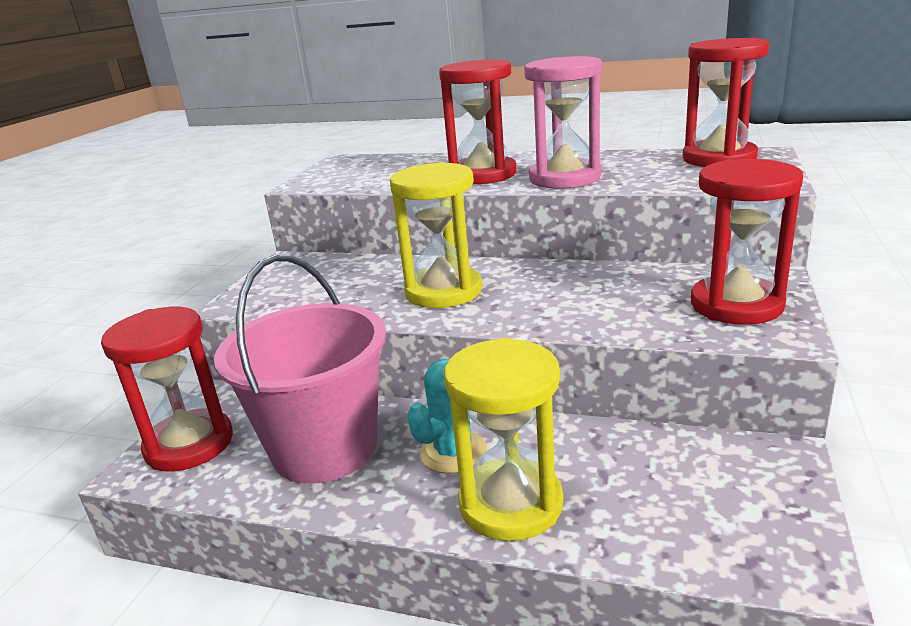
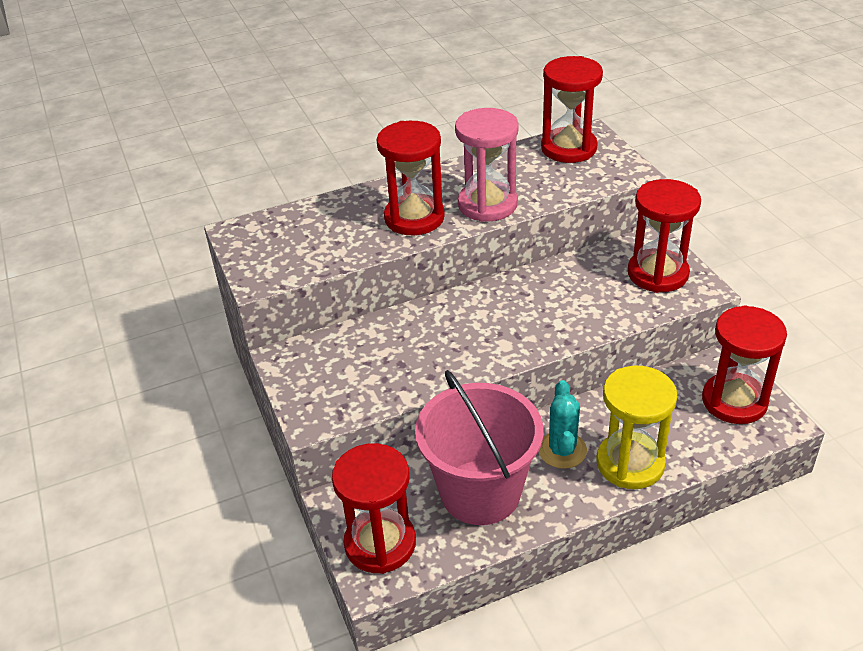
camera: 40 degrees left, 15 degrees up
yellow hourglass [390,162,482,308] -> none
none -> red hourglass [702,305,787,424]

